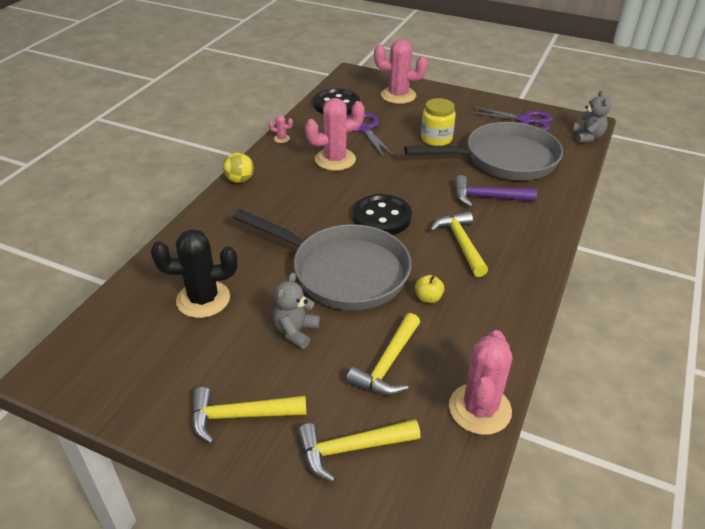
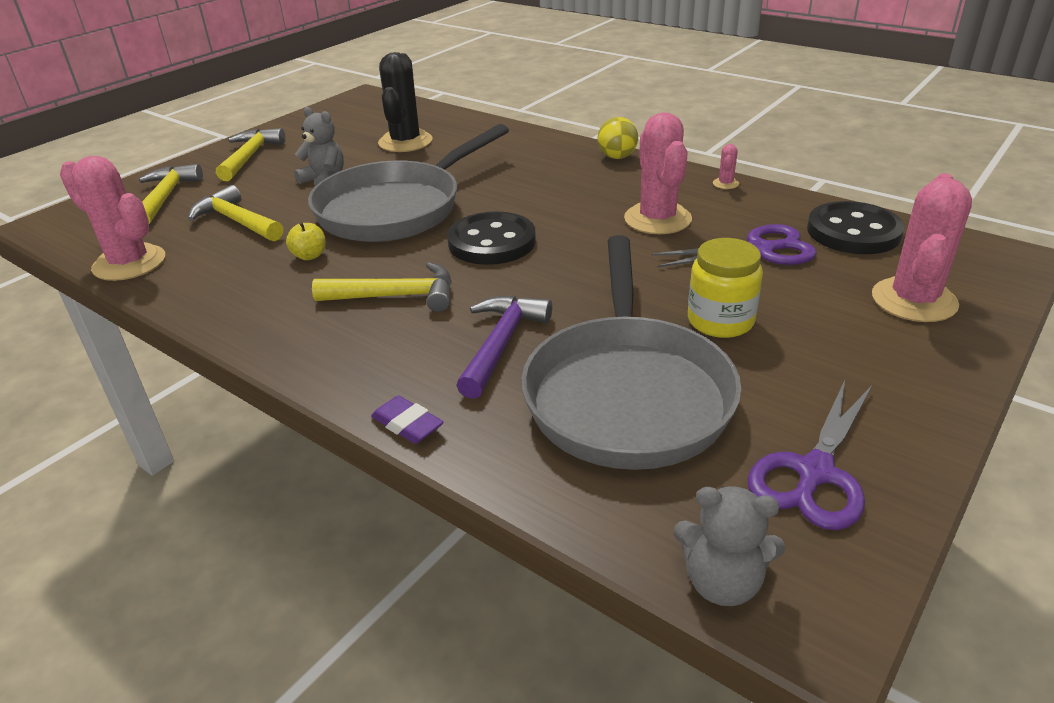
camera: 105 degrees right, 5 degrees down
none -> purple eraser [371,395,444,444]

